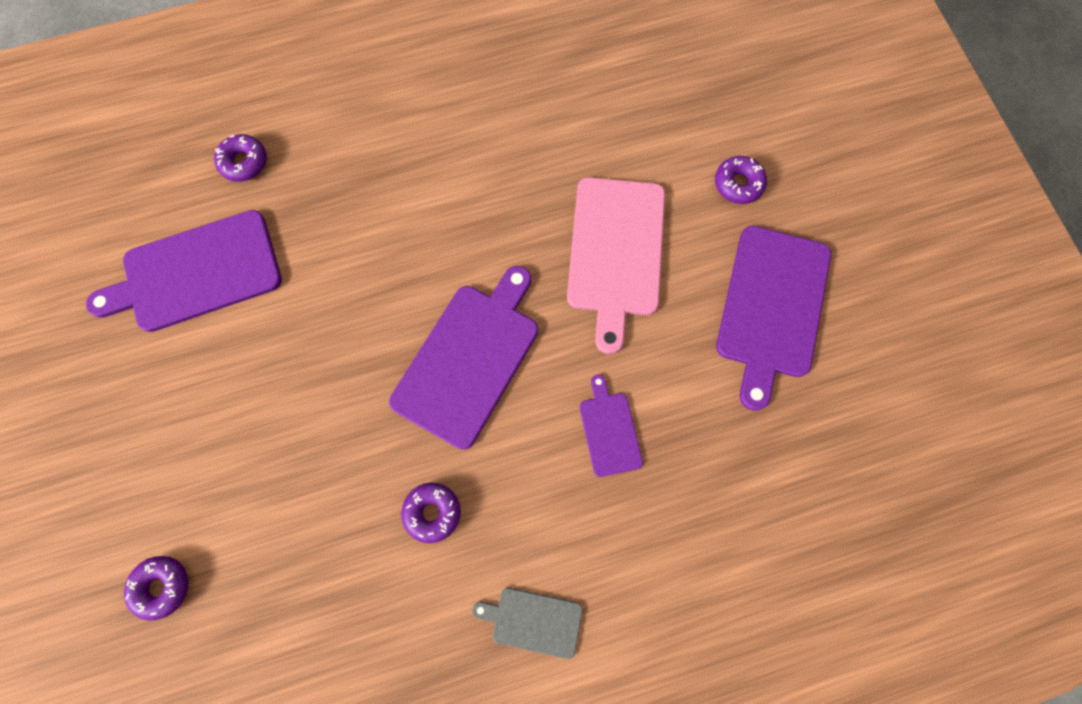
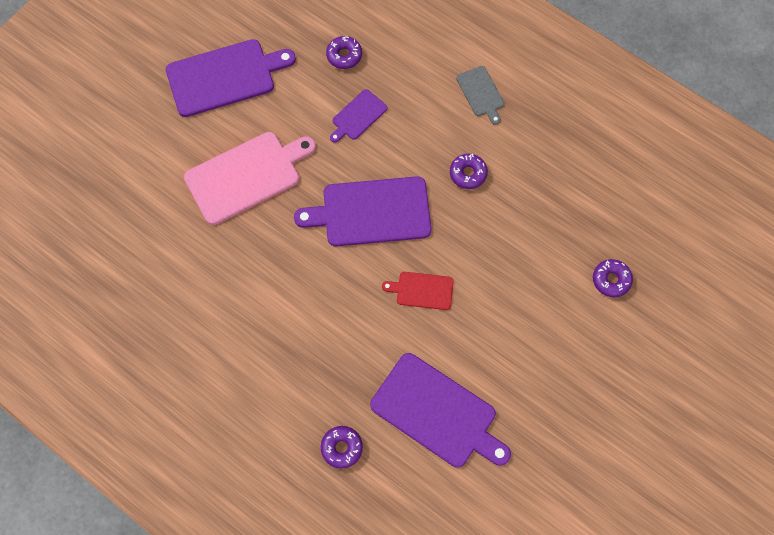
camera: 125 degrees left, 5 degrees down
purple donut [715,156,767,204] -> purple donut moved to [326,36,362,69]
none -> red cutting board [382,272,454,310]

